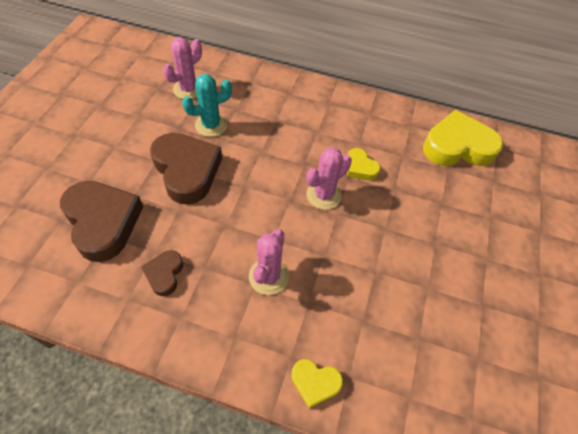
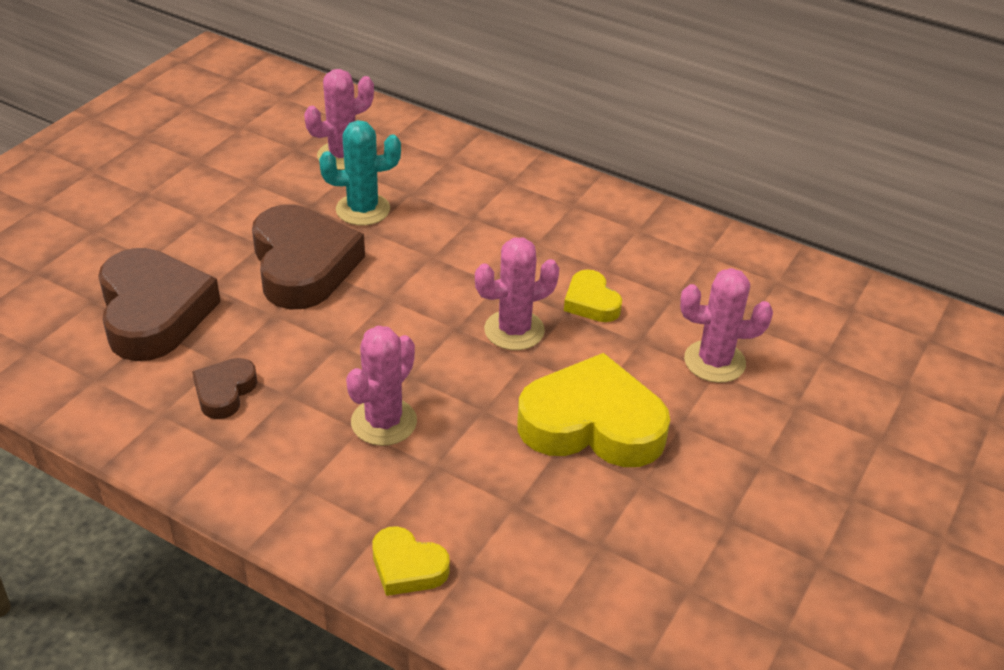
camera: 15 degrees right, 15 degrees down
yellow heart [423,110,503,166] -> yellow heart moved to [517,353,670,467]
none -> pink cactus [680,268,773,383]

